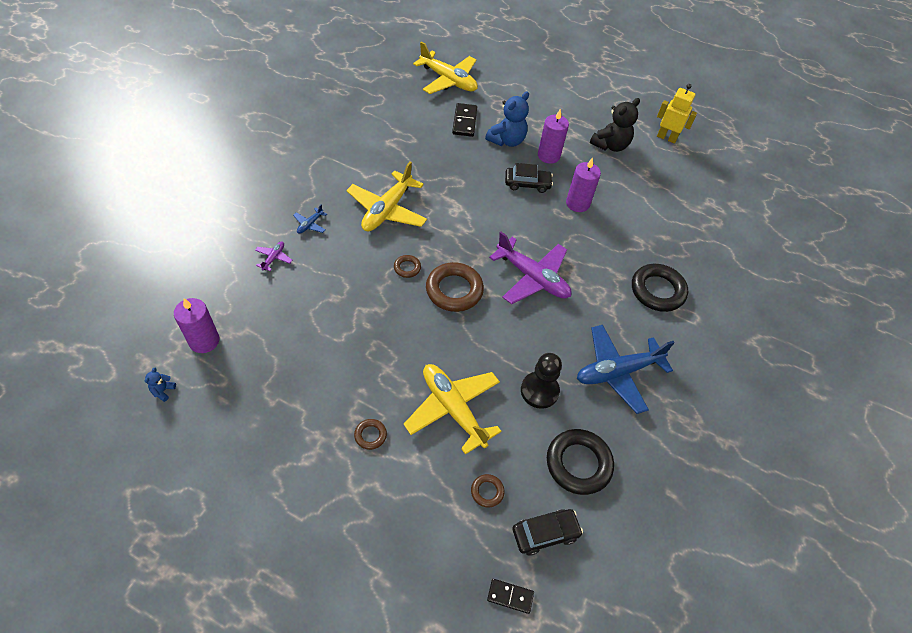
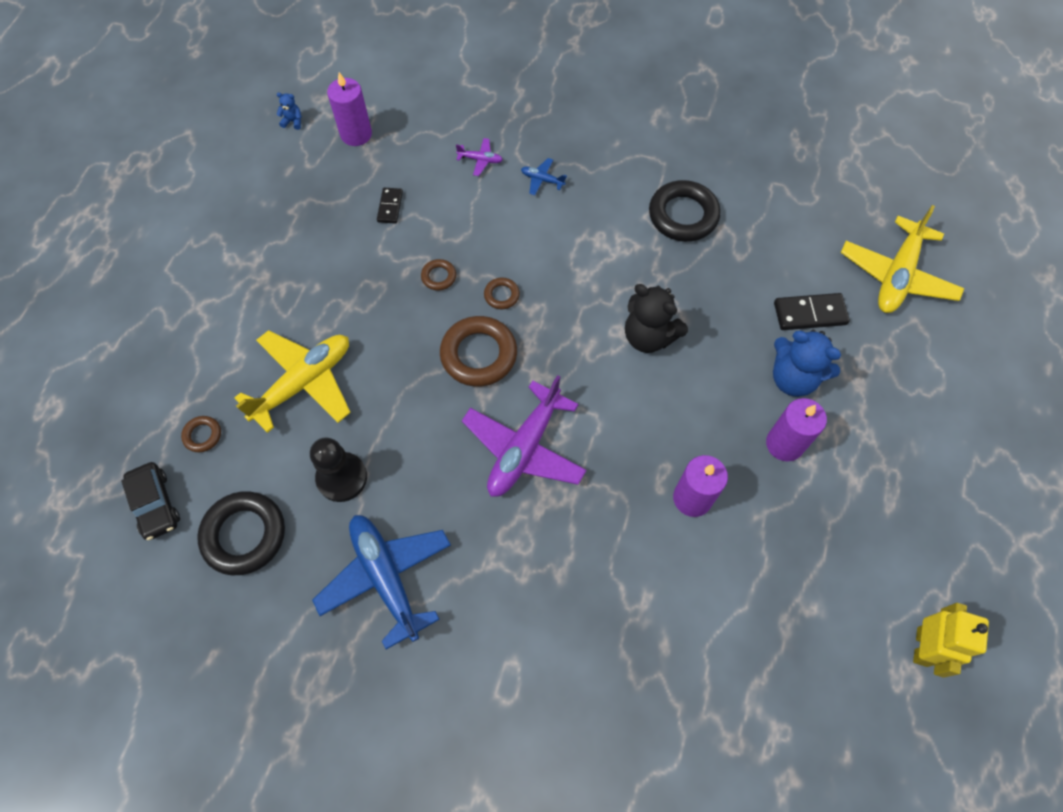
camera: 85 degrees right, 10 degrees up
yellow plane [346,161,427,231] -> none
brown ring [354,419,387,450] -> brown ring moved to [421,259,456,291]
black domino [487,579,534,614] -> black domino moved to [377,188,403,224]
black car [505,163,553,193] -> none
black teddy bear [590,98,640,152] -> black teddy bear moved to [625,284,688,353]
black ring [632,264,688,312] -> black ring moved to [649,180,721,242]

